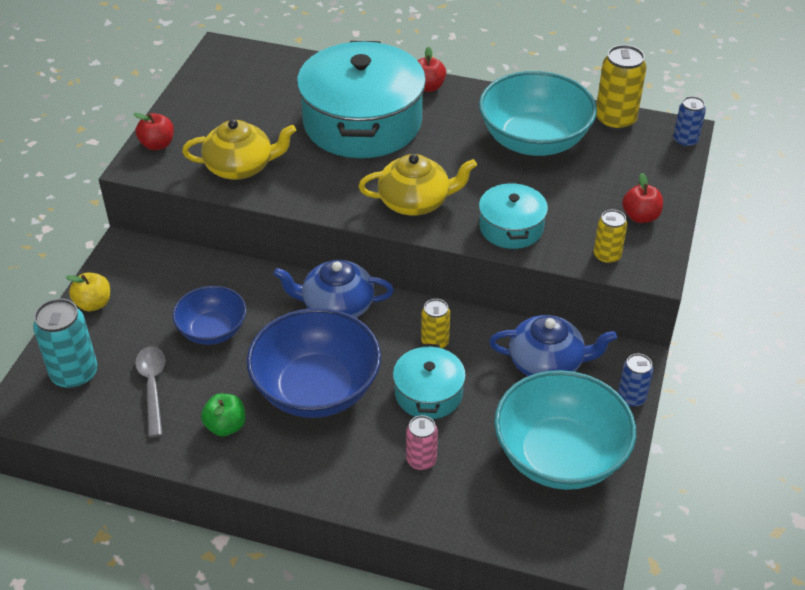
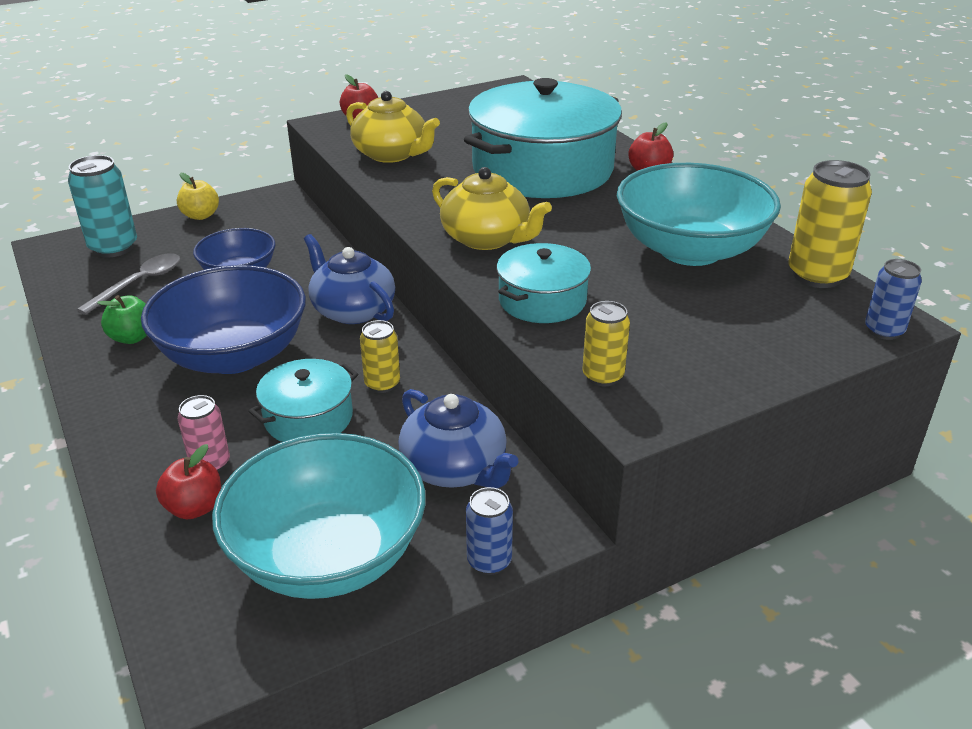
camera: 45 degrees right, 10 degrees down
red apple [622,173,663,223] -> red apple moved to [156,444,221,520]

